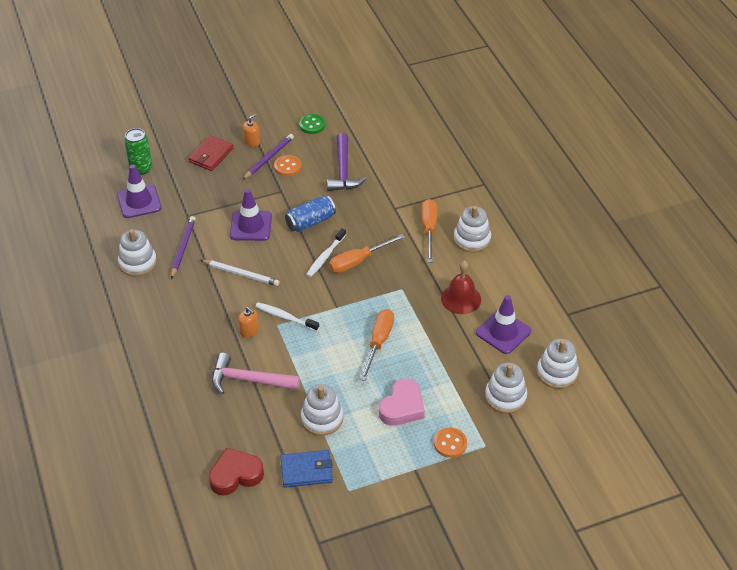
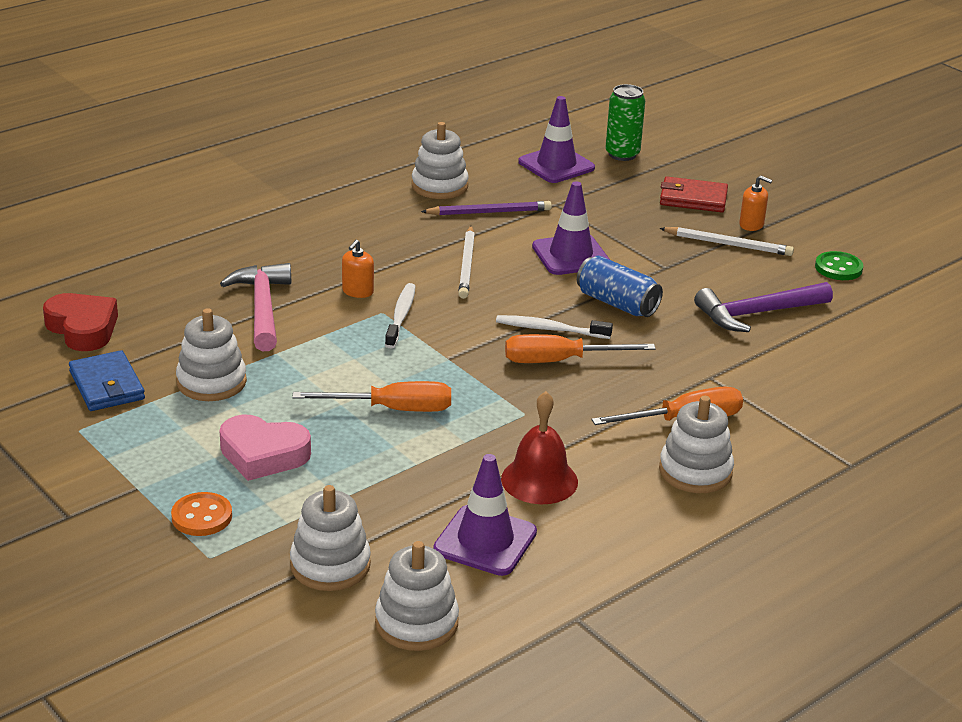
camera: 70 degrees right, 15 degrees down
purple pencil [242,134,294,180] -> white pencil [659,227,794,256]
orange button [274,155,302,176] -> none
orange screwdriver [329,234,405,273] -> orange screwdriver turned 45 degrees counterclockwise [505,334,656,363]

